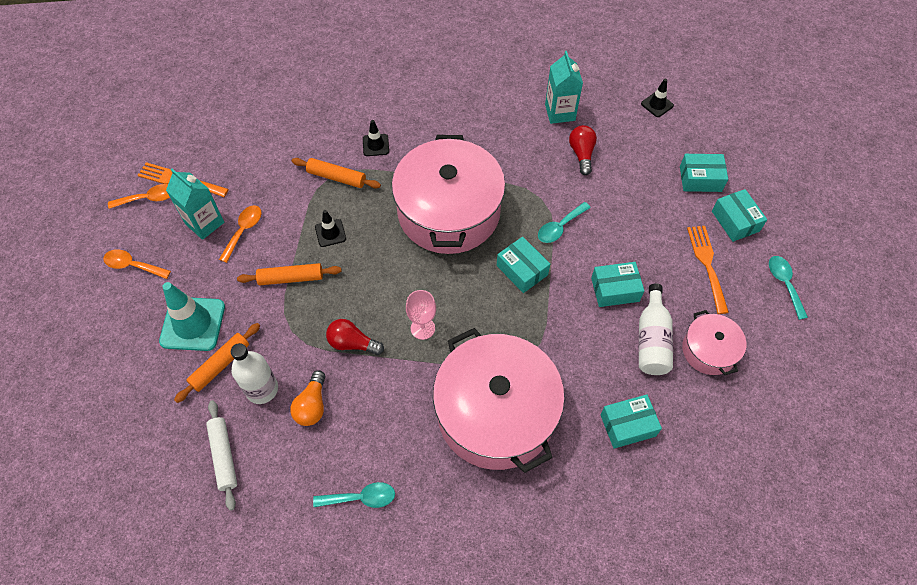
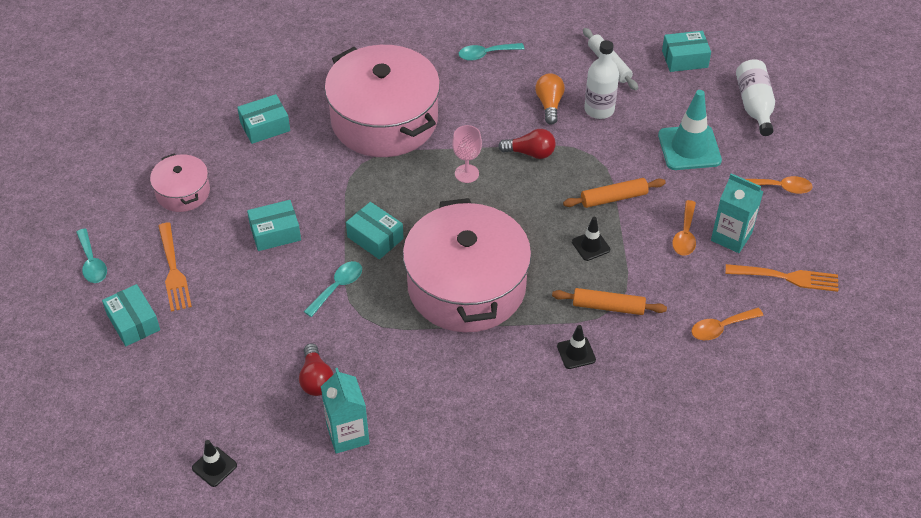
camera: 170 degrees right, 10 degrees down
orange spoon [108,184,170,209] -> orange spoon moved to [692,308,764,340]
orange rolling pin [174,323,260,403] -> none
white bottle [639,284,673,375] -> white bottle moved to [736,59,775,136]
turquoise box [680,154,728,192] -> turquoise box moved to [662,31,711,72]

